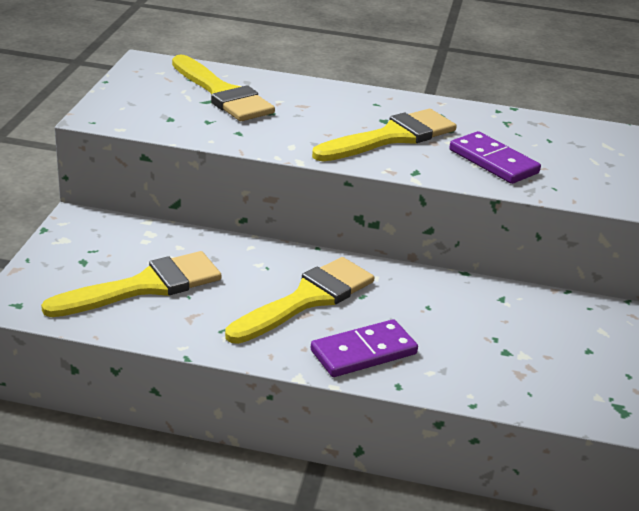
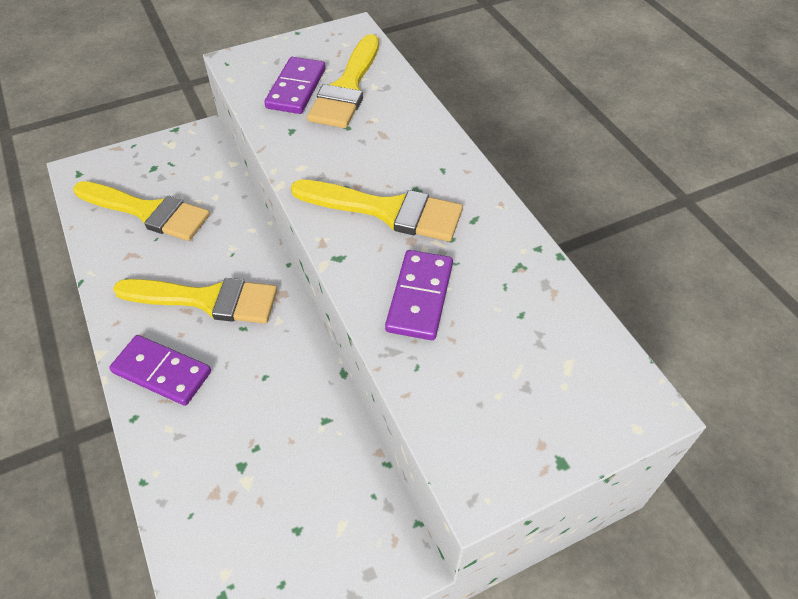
camera: 55 degrees right, 20 degrees up
none -> purple domino [264,57,326,114]

